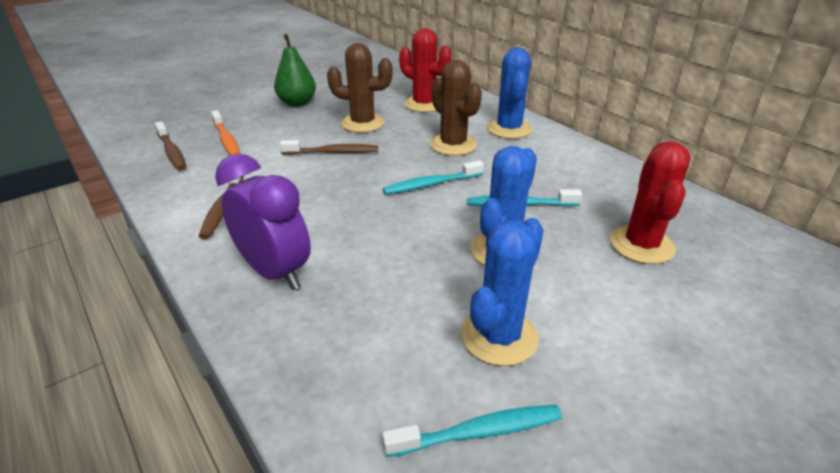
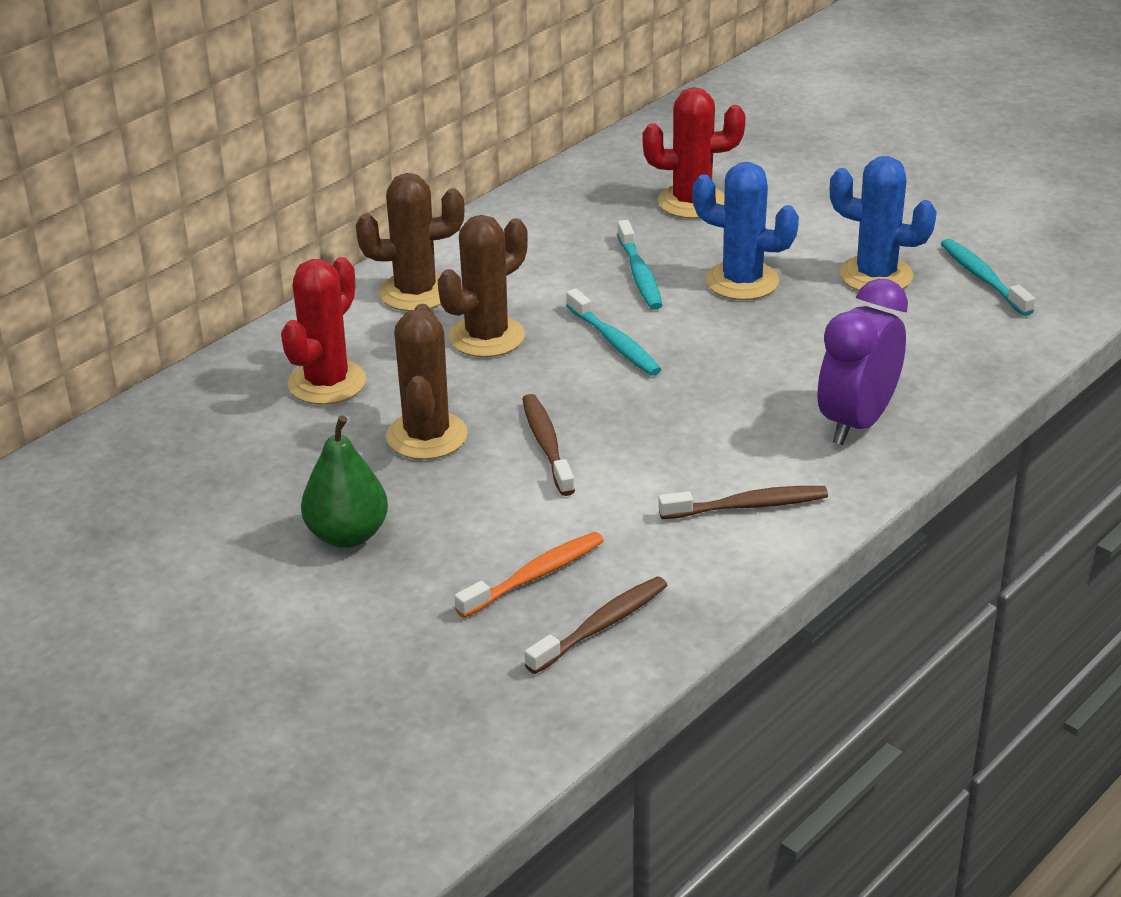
camera: 100 degrees left, 0 degrees up
blue cactus [487,47,532,139] -> brown cactus [356,173,464,311]

